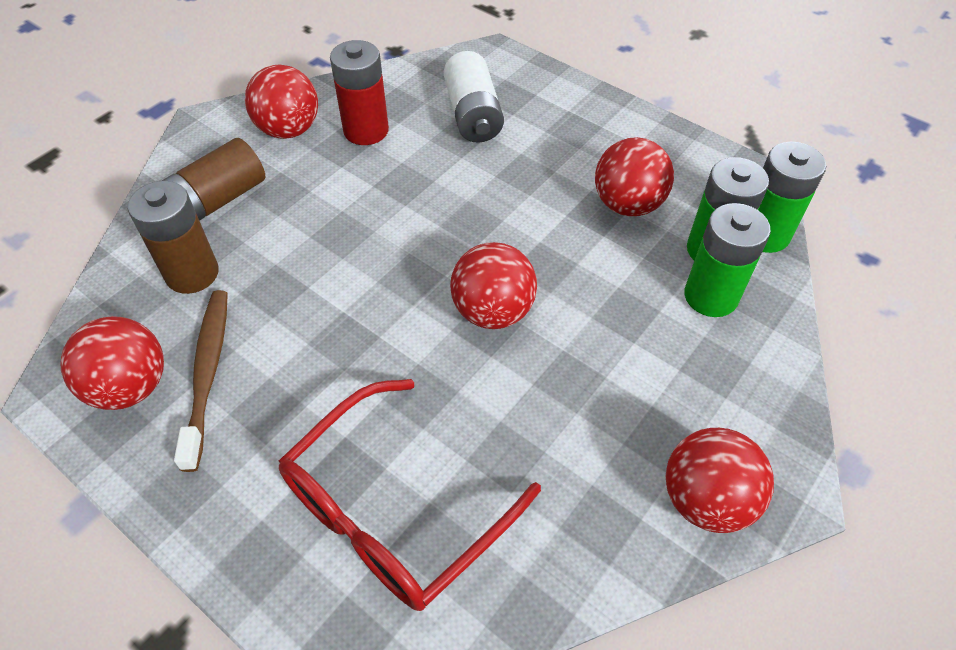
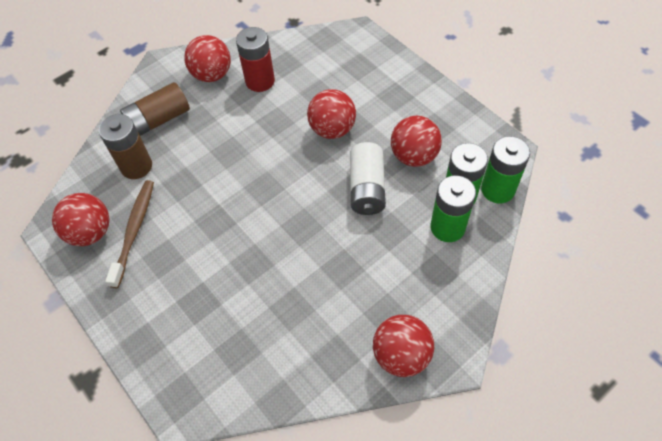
camera: 15 degrees right, 5 degrees up
red glasses [279,379,541,611] -> none
white battery [444,51,504,143] -> white battery moved to [350,142,386,215]
red ball [450,242,537,329] -> red ball moved to [307,89,356,139]

